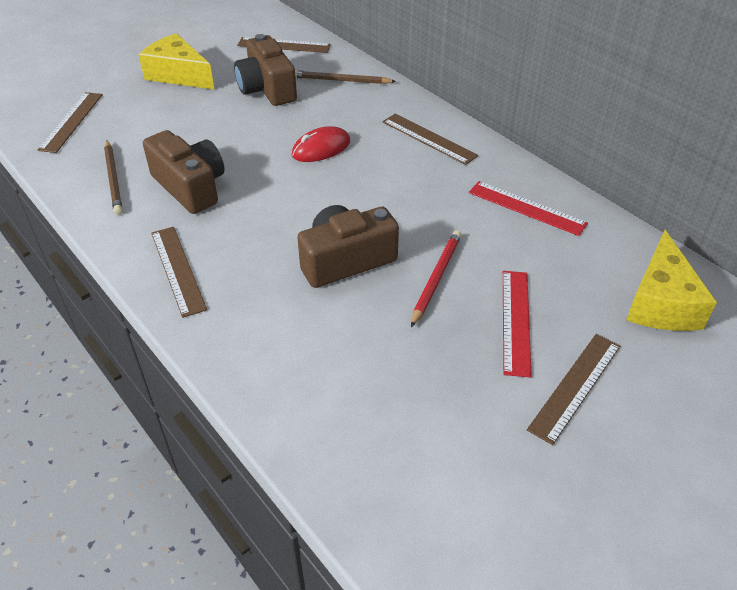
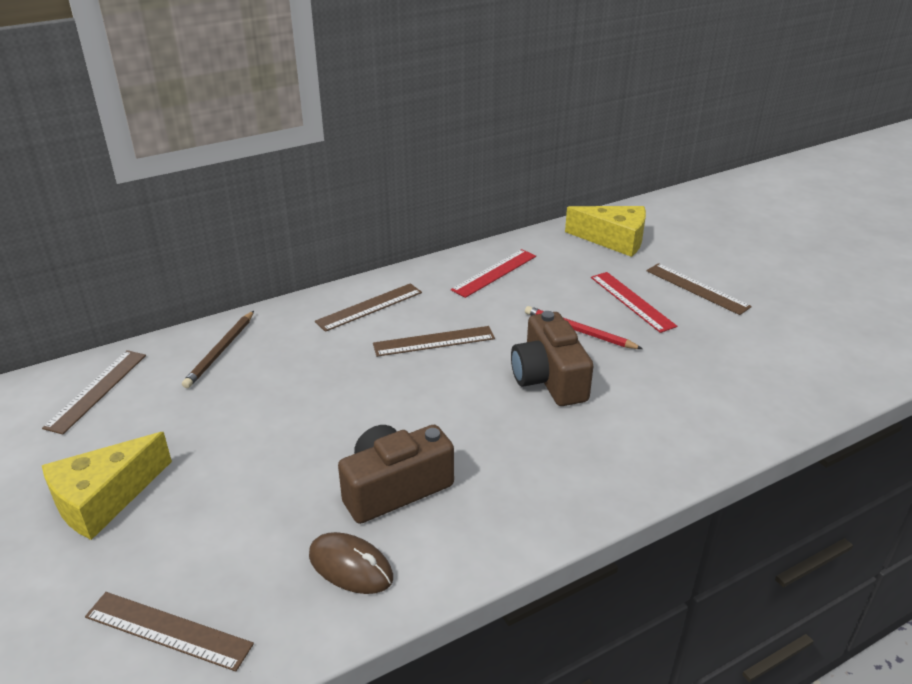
camera: 80 degrees left, 10 degrees down
brown pencil [104,140,122,215] -> brown mouse [309,532,393,594]
brown ruler [151,227,207,318] -> brown ruler moved to [373,326,495,357]
brown camera [234,34,297,106] -> none
red mouse [292,126,350,162] -> none
red ruler [503,271,532,378] -> red ruler turned 45 degrees clockwise [591,272,677,333]

